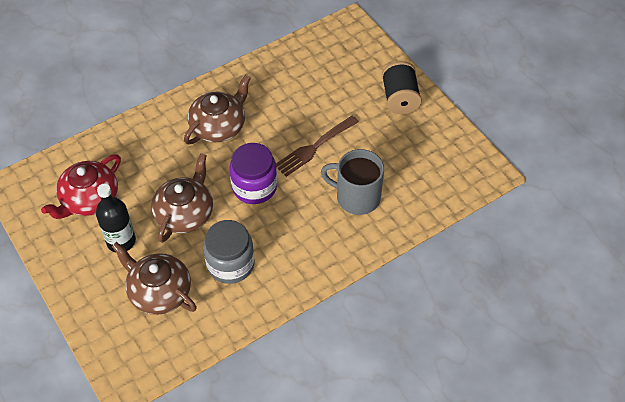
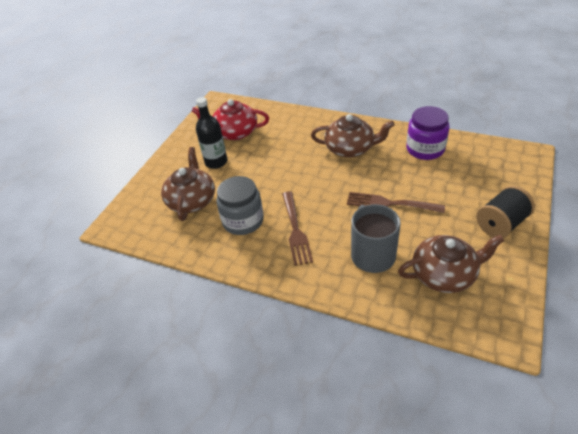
camera: 60 degrees right, 10 degrees down
brown teapot [151,153,213,243] -> brown teapot moved to [398,235,505,293]
purple jar [230,143,277,204] -> purple jar moved to [406,106,449,160]
none -> brown fork [282,191,313,266]

